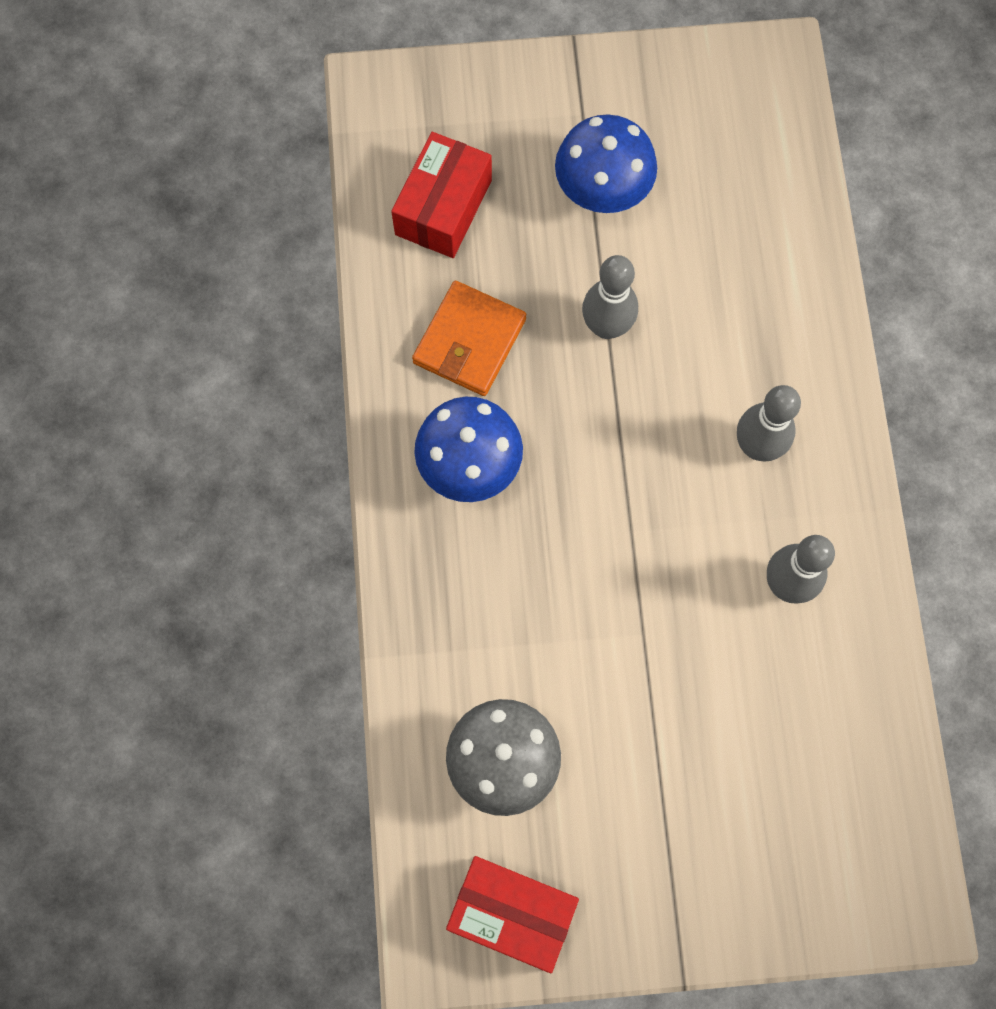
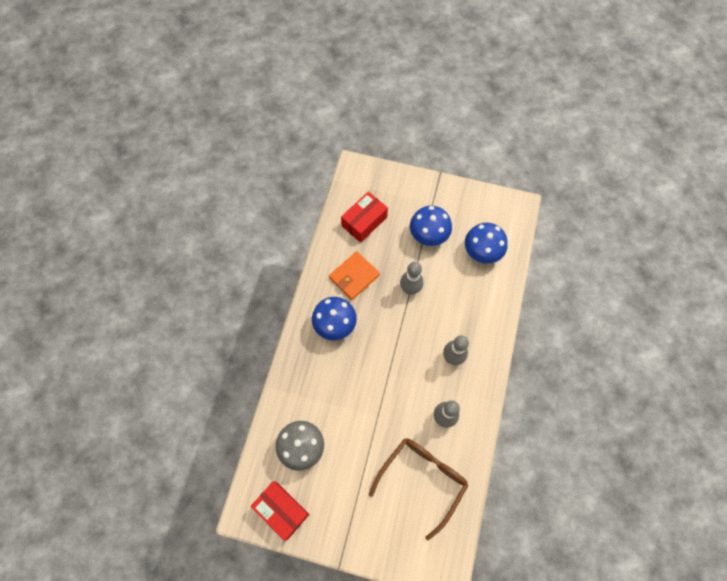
camera: 20 degrees right, 5 degrees down
none -> brown glasses [369,438,469,541]
none -> blue mushroom [465,223,508,264]

